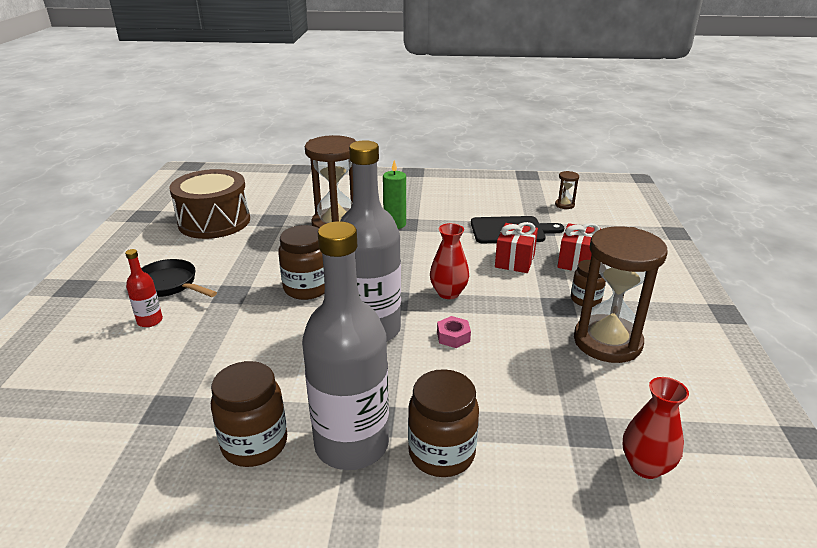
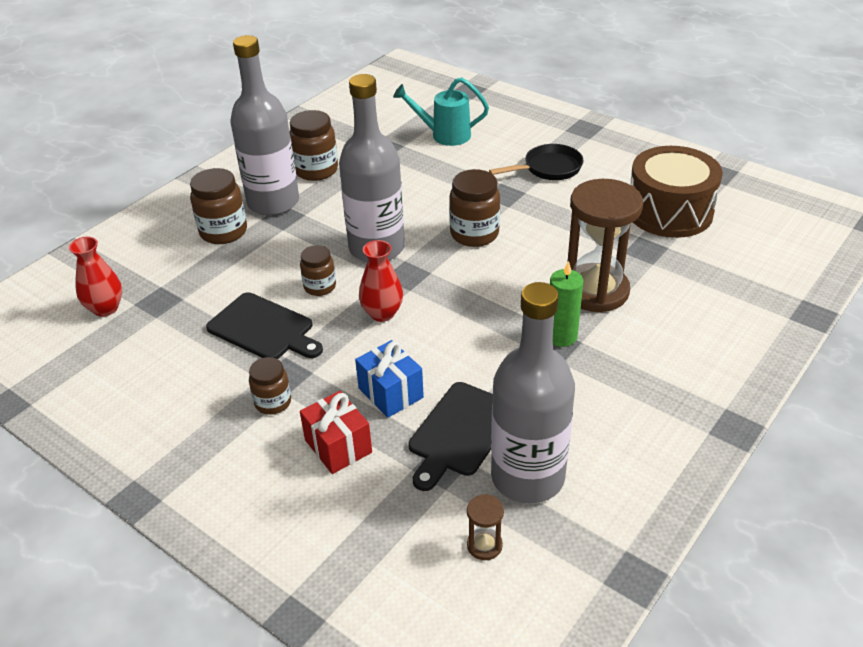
camera: 125 degrees right, 10 degrees up
red bottle [125,249,163,327] -> none
pink nut [437,316,471,348] -> brown jar [300,245,336,296]
red gift [495,222,538,273] -> blue gift [355,340,424,418]
brown hourglass [574,226,668,363] -> none
none -> black cutting board [206,292,323,359]
none -> turquoise watering can [393,77,489,146]
none -> grey bottle [491,282,575,504]

